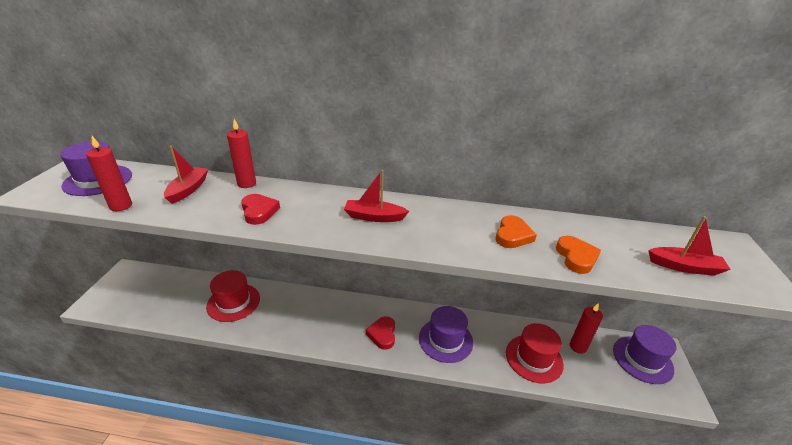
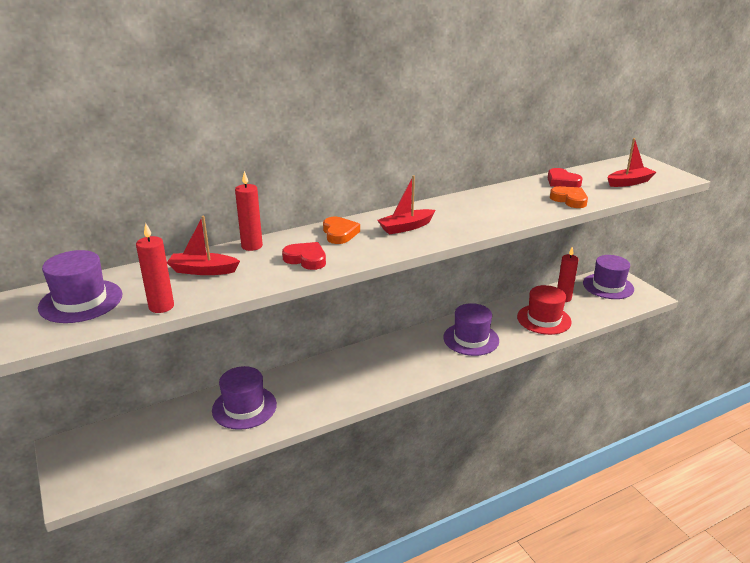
camera: 35 degrees left, 5 degrees down
red boat [164,146,208,204] -> red boat turned 60 degrees counterclockwise [167,216,240,275]
red hat [206,270,260,322] -> purple hat [212,366,277,430]
red heart [366,316,395,350] -> red heart moved to [547,168,583,187]
orange heart [496,215,537,248] -> orange heart moved to [323,217,360,244]

